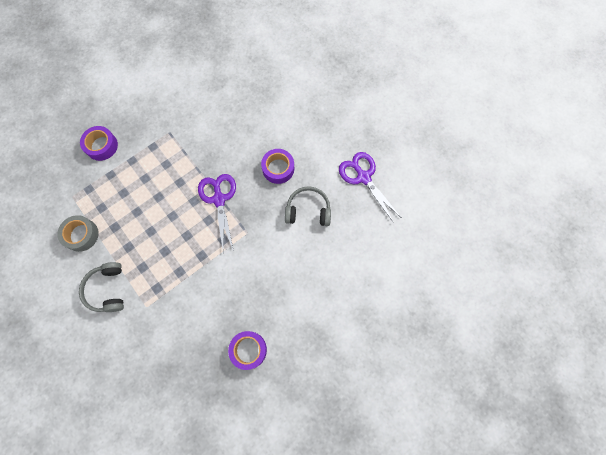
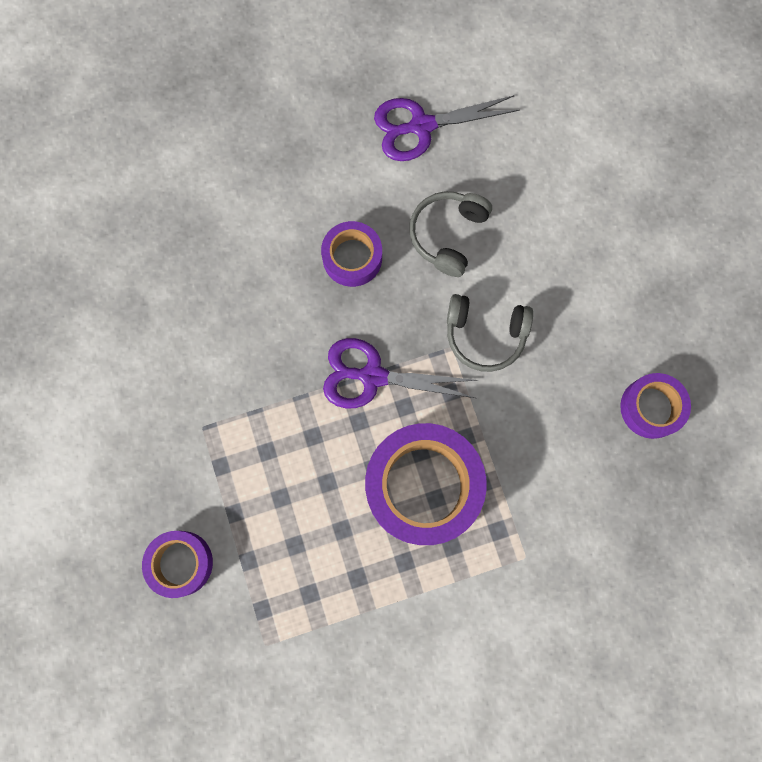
camera: 70 degrees left, 5 degrees up
grey tape [57,215,99,252] -> none
grey headphones [79,262,124,312] -> grey headphones moved to [447,294,533,372]
none -> purple tape [365,423,487,545]

